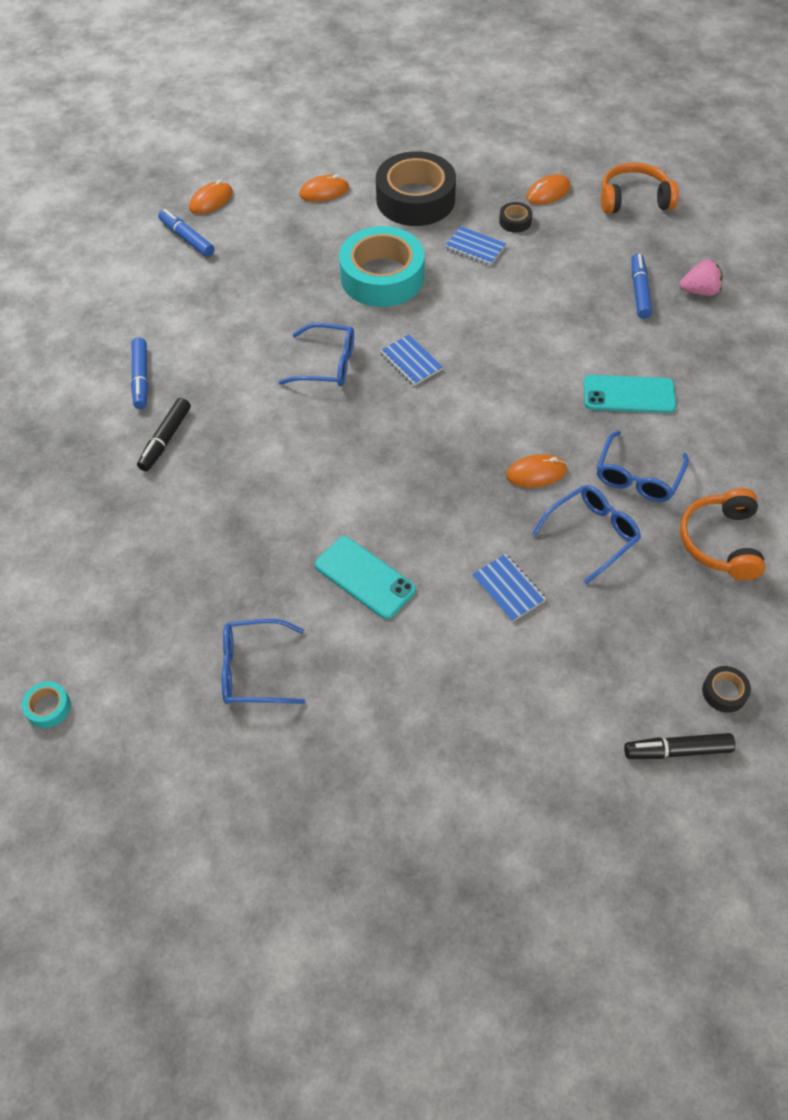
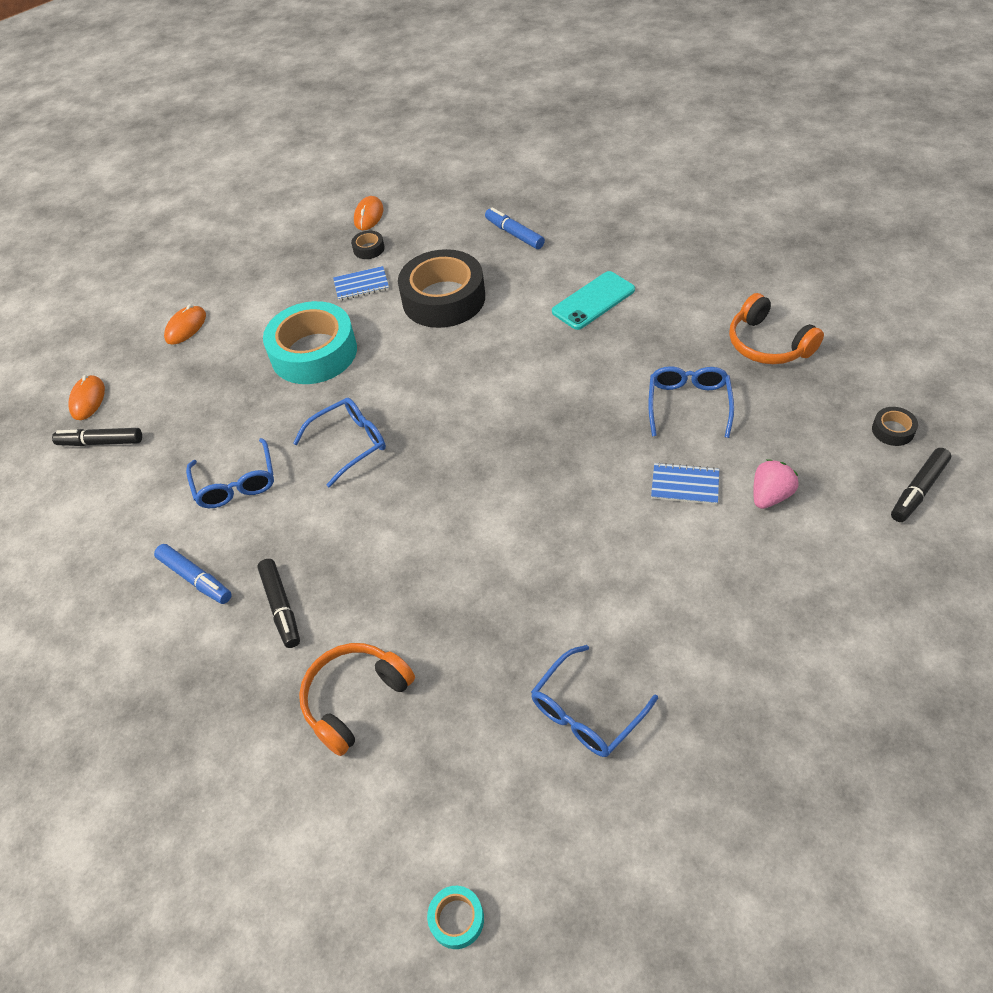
camera: 40 degrees left, 5 degrees down
blue marker [158,209,214,257] -> black marker [52,428,142,446]
turquoise phone [315,536,416,619] -> none
black tape [376,151,456,226] -> black tape moved to [398,249,485,328]
blue notebook [380,334,443,386] -> none
orange mouse [506,454,567,488] -> none
blue glasses [597,431,689,502] -> blue glasses moved to [186,438,274,508]
orange headphones [601,162,679,214] -> orange headphones moved to [299,643,415,756]
pink strawberry [680,260,723,296] -> pink strawberry moved to [753,459,799,509]

